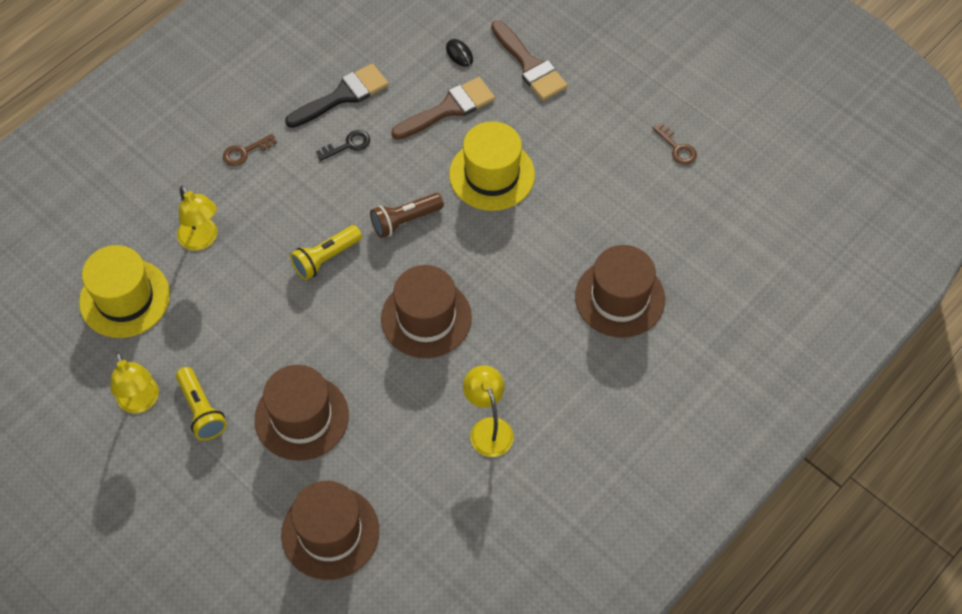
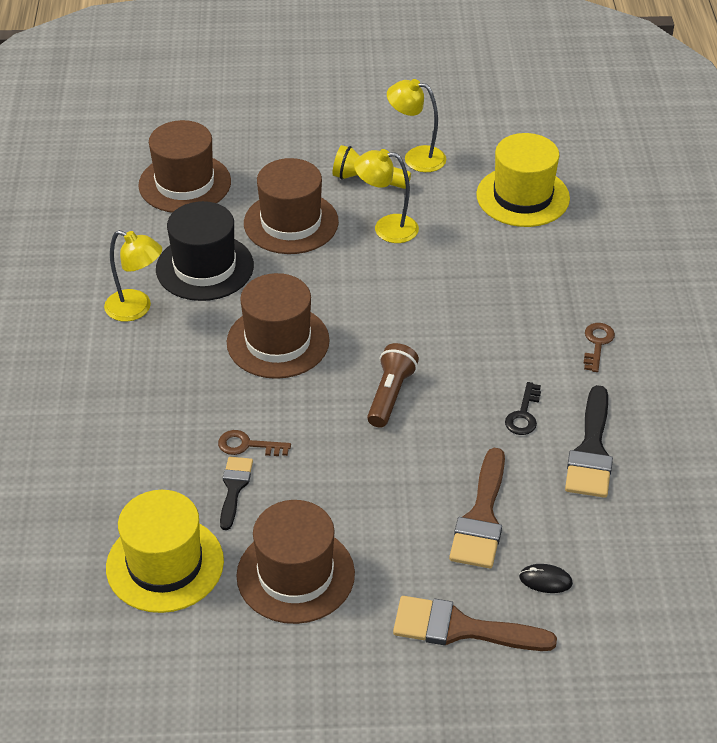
camera: 135 degrees right, 15 degrees down
yellow lamp [177,186,217,251] -> yellow lamp moved to [354,149,419,243]
yellow flashlight [290,225,362,280] -> none
yellow hat [449,121,535,211] -> yellow hat moved to [106,490,224,613]
brown hat [575,245,665,338] -> brown hat moved to [236,500,355,624]
brown key [653,122,697,165] -> brown key moved to [218,430,291,456]
none -> black hat [156,201,254,301]
none -> black brush [220,457,253,530]

